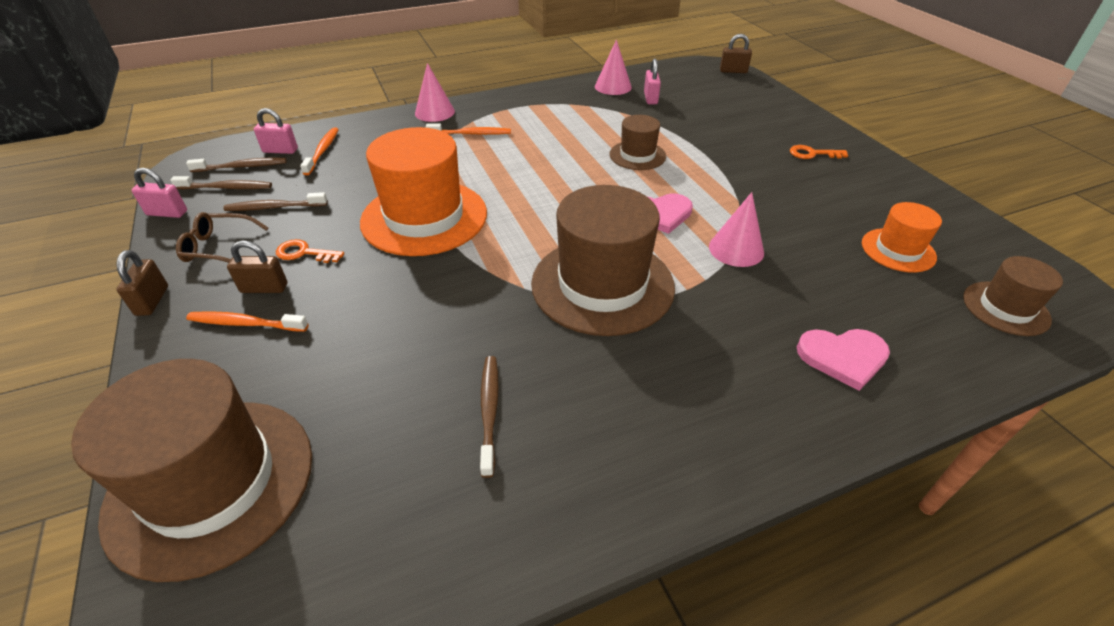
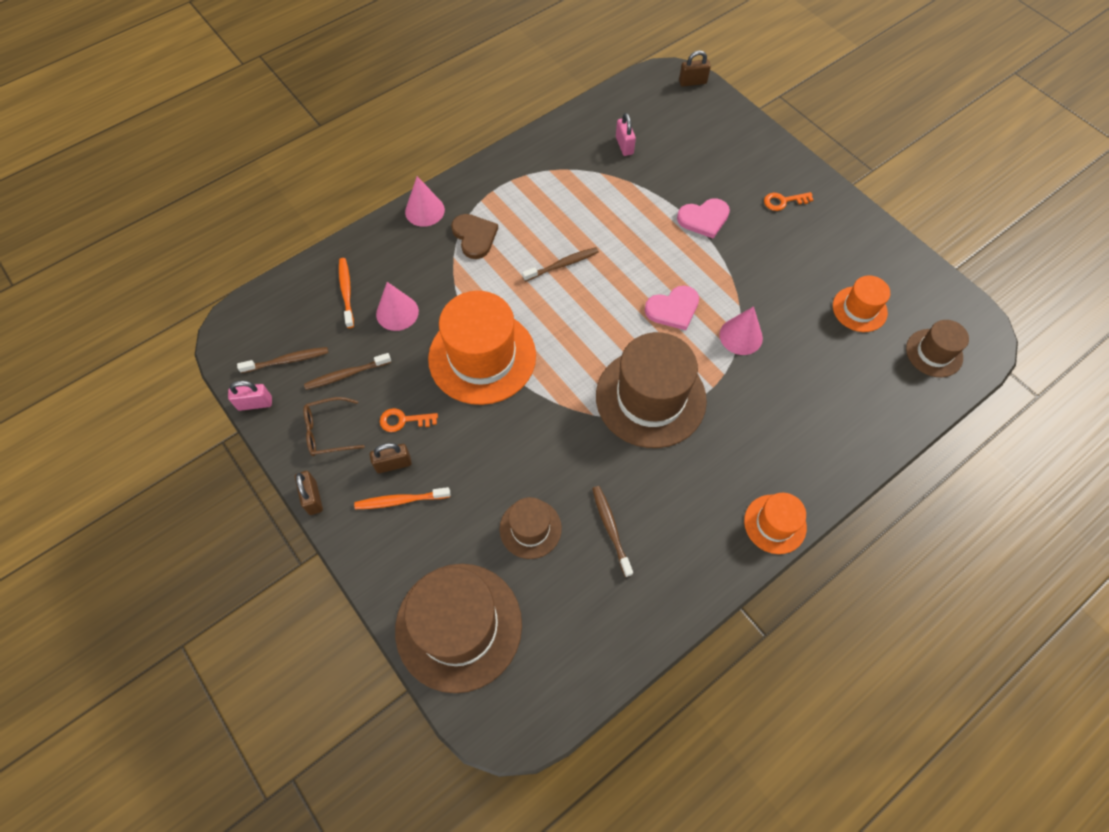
camera: 15 degrees left, 20 degrees up
brown toothbrush [186,158,287,172] -> brown toothbrush moved to [522,247,599,282]
pink padlock [254,108,298,154] -> none
orange toothbrush [426,123,511,135] -> brown heart [451,214,498,259]
pink cone [595,39,632,95] -> pink cone moved to [376,282,419,331]
brown hat [609,115,666,170] -> brown hat moved to [499,497,562,559]
pink heart [797,329,890,391] -> pink heart moved to [677,198,730,239]
none -> orange hat [744,493,807,554]

